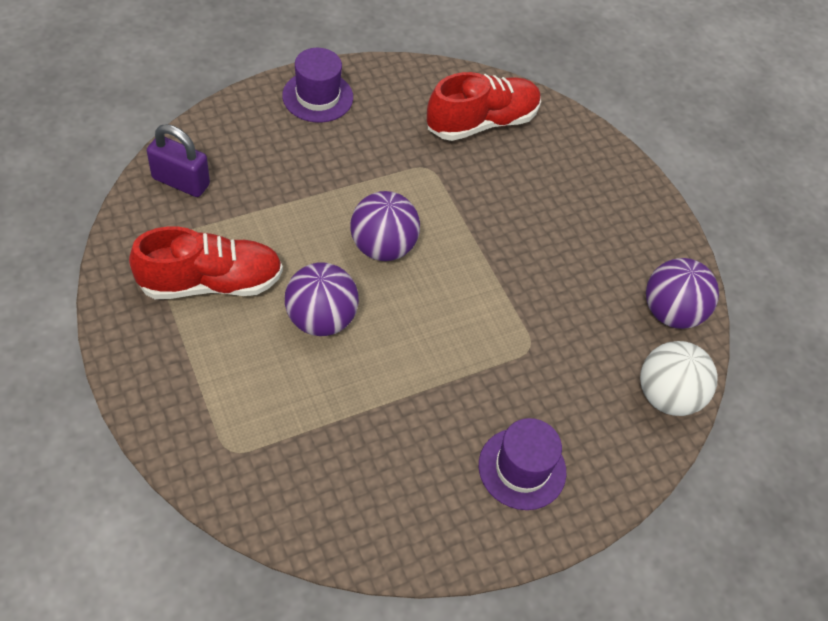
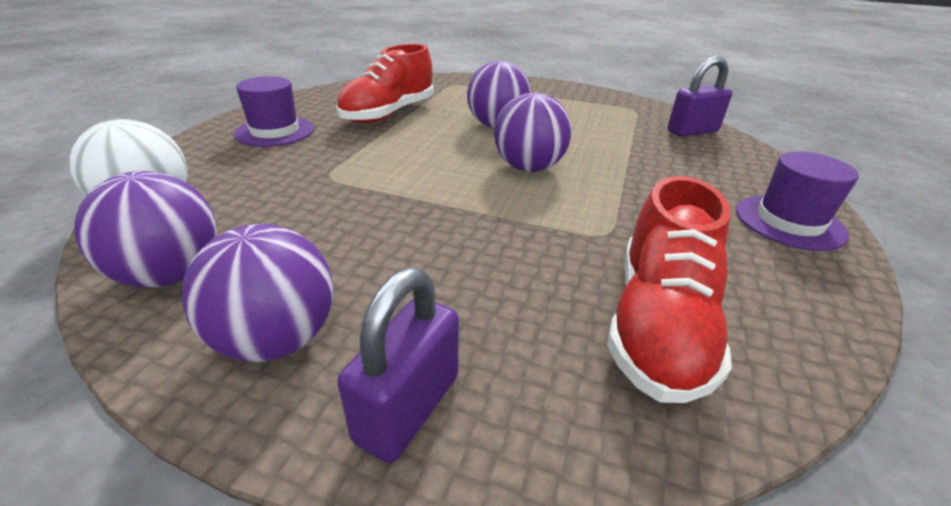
camera: 140 degrees right, 20 degrees down
red shoe [129,226,283,299] -> red shoe moved to [336,44,434,123]
none -> purple ball [182,224,334,362]
none -> purple padlock [337,268,459,463]

